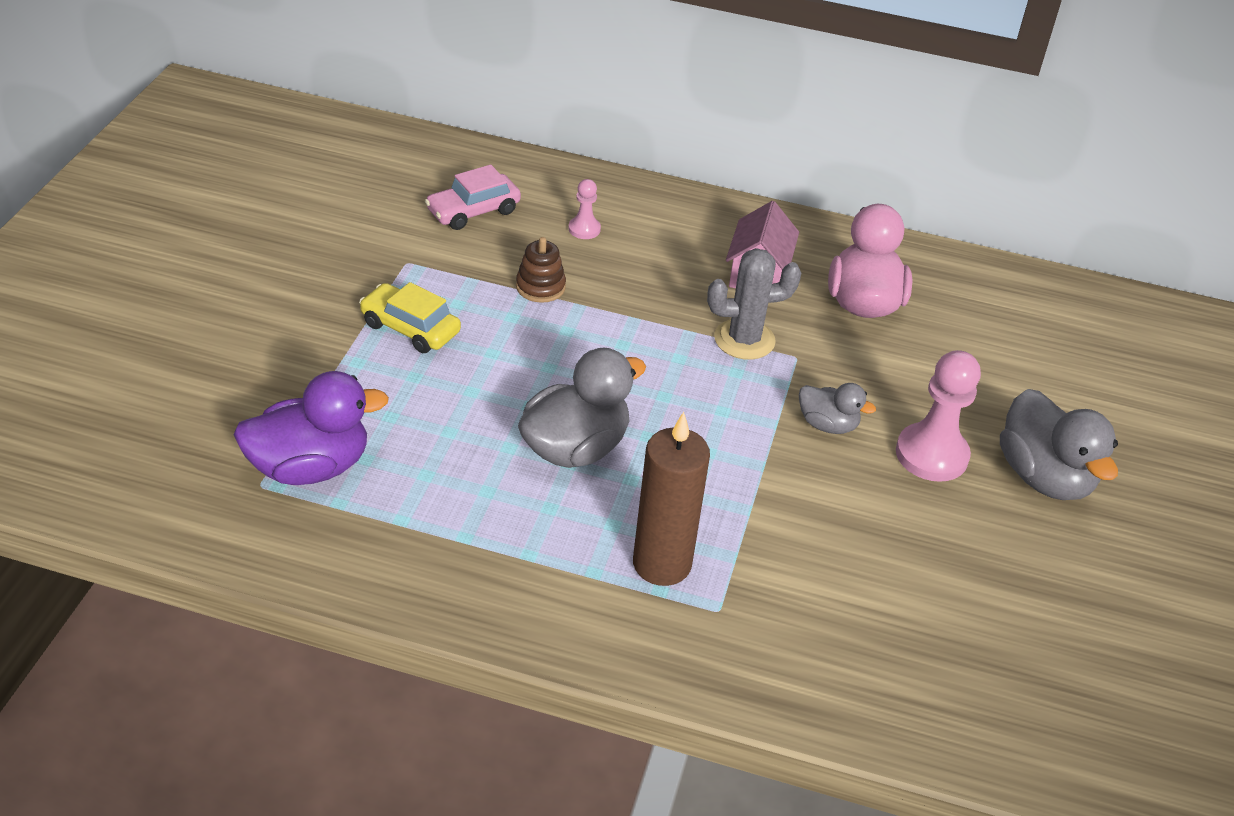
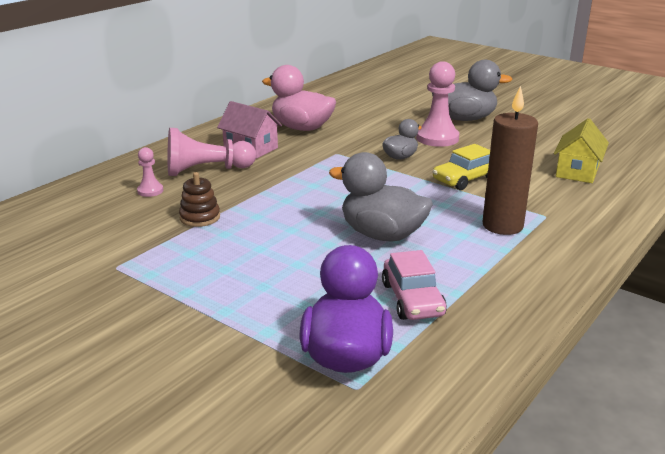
camera: 65 degrees left, 15 degrees down
yellow car [359,282,461,353] -> yellow car moved to [433,144,490,190]
pink car [425,165,521,230] -> pink car moved to [382,250,447,320]
grey duck [518,348,646,468] -> grey duck turned 45 degrees counterclockwise [329,152,433,241]
grey cactus [707,248,801,360] -> none
none -> pink pawn [168,128,256,176]
none -> yellow house [554,118,609,183]

